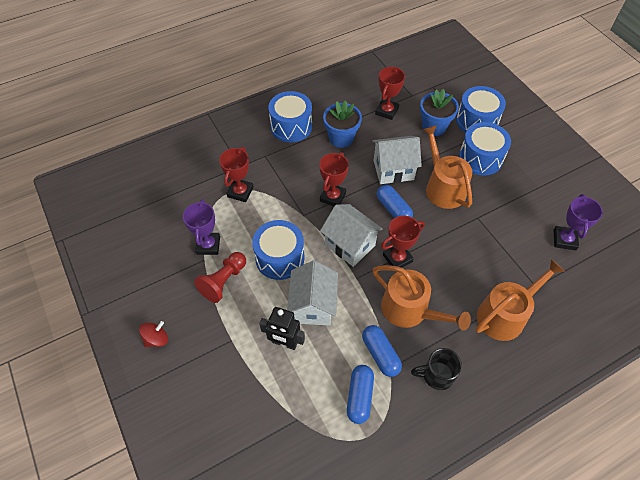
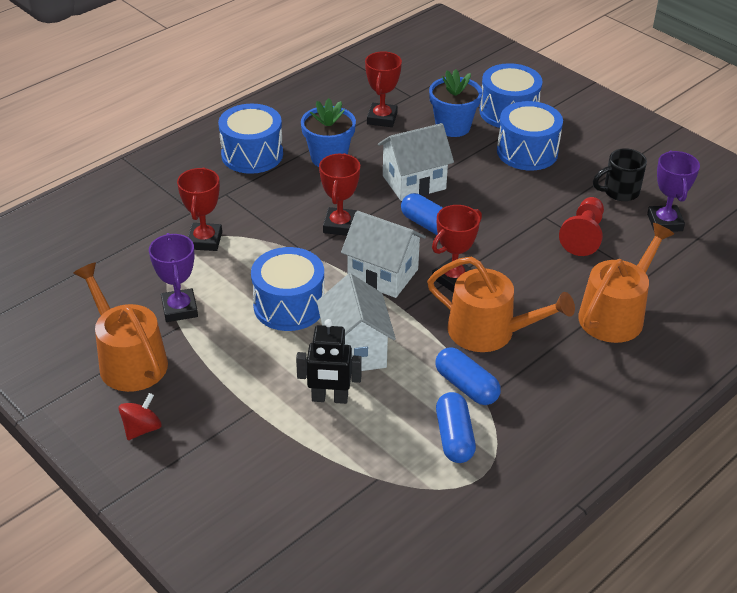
camera: 15 degrees left, 15 degrees down
red pawn [194,252,246,303] -> red pawn moved to [559,197,604,256]
black mug [411,348,462,390] -> black mug moved to [593,148,647,201]
orange watering can [422,125,472,209] -> orange watering can moved to [73,262,168,392]

